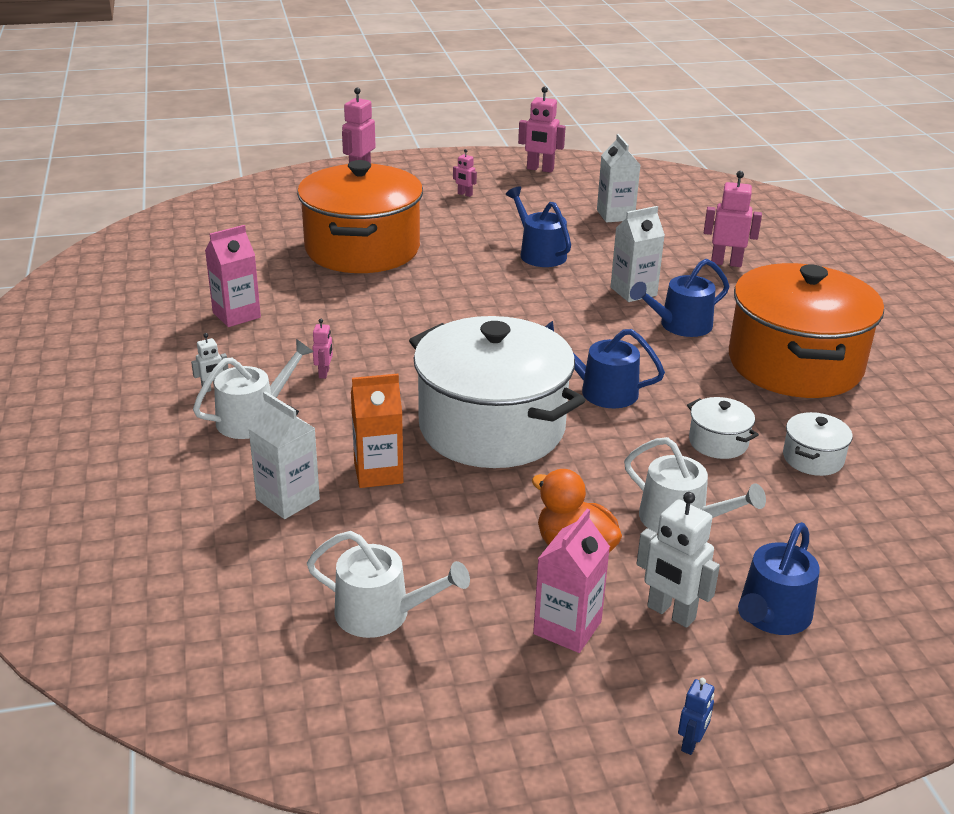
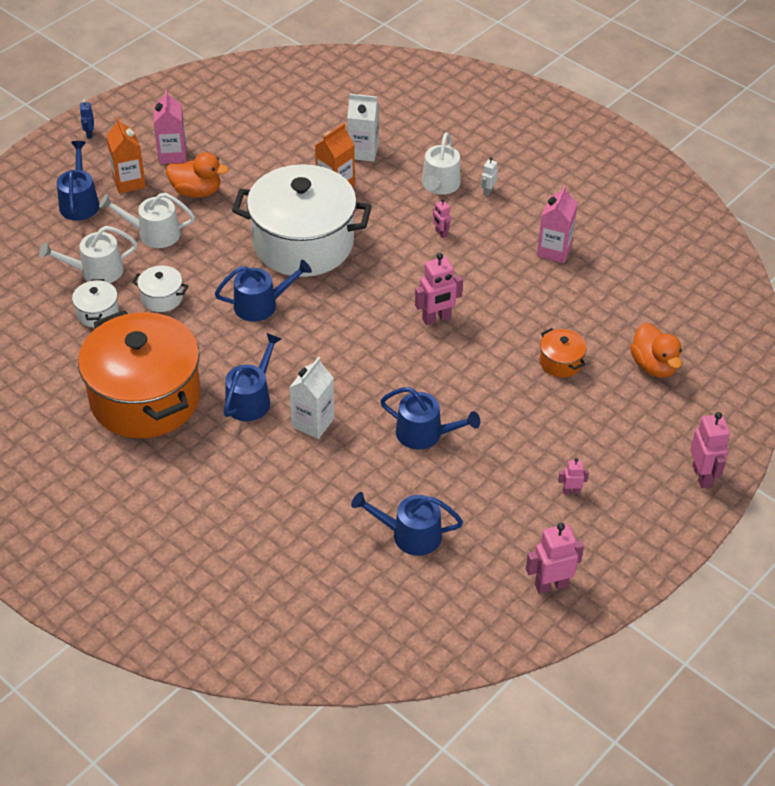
camera: 145 degrees right, 15 degrees up
orange pot [297,160,423,273] -> orange pot [540,328,587,378], size x0.40
white watering can [307,531,470,638] -> white watering can moved to [39,226,137,283]
white carton [597,134,640,223] -> blue watering can [351,492,463,556]
white robot [637,492,720,628] -> orange carton [106,117,146,193]
pink robot [704,171,762,267] -> pink robot moved to [415,253,463,325]
none -> orange duck [630,323,682,378]

